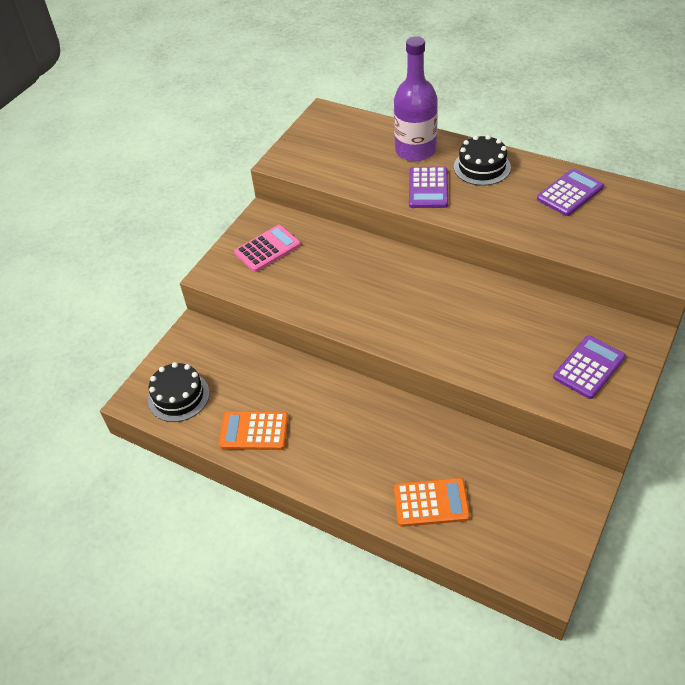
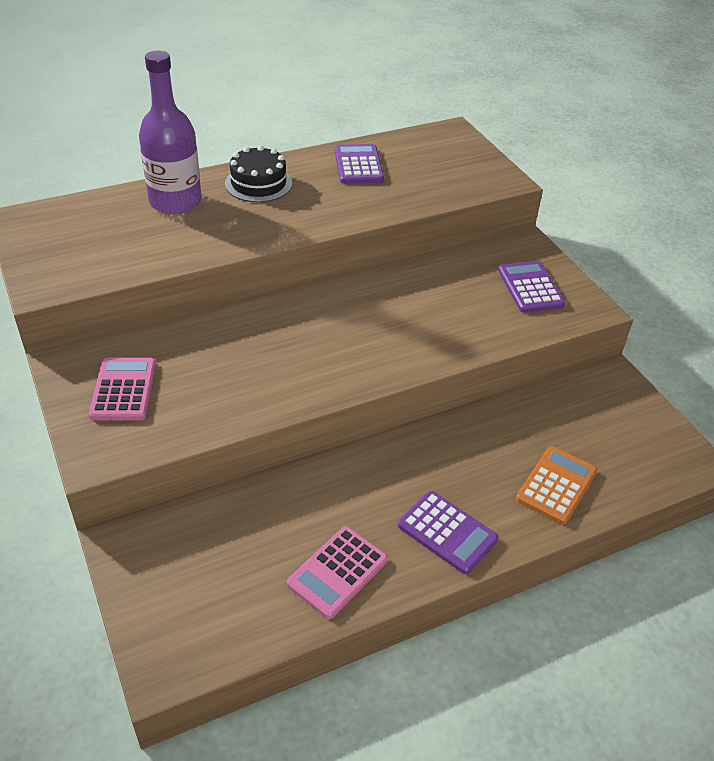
camera: 60 degrees left, 5 degrees down
black cake [148,362,210,422] -> none
orange calculator [219,411,289,450] -> pink calculator [287,526,388,619]
purple calculator [409,166,448,208] -> purple calculator moved to [398,491,499,574]

